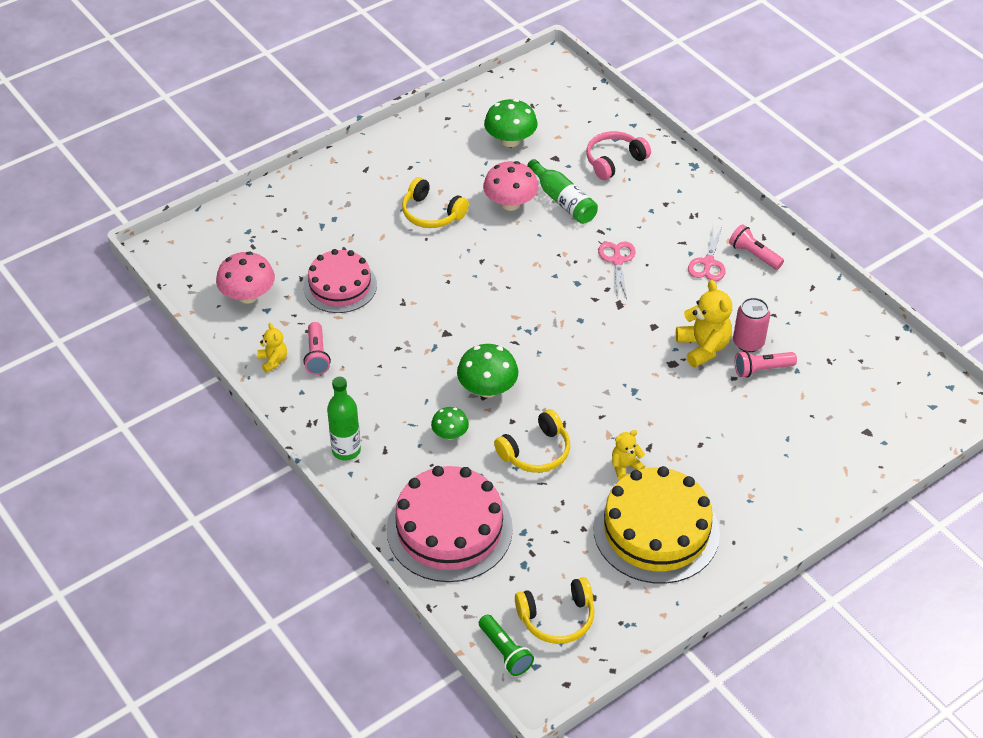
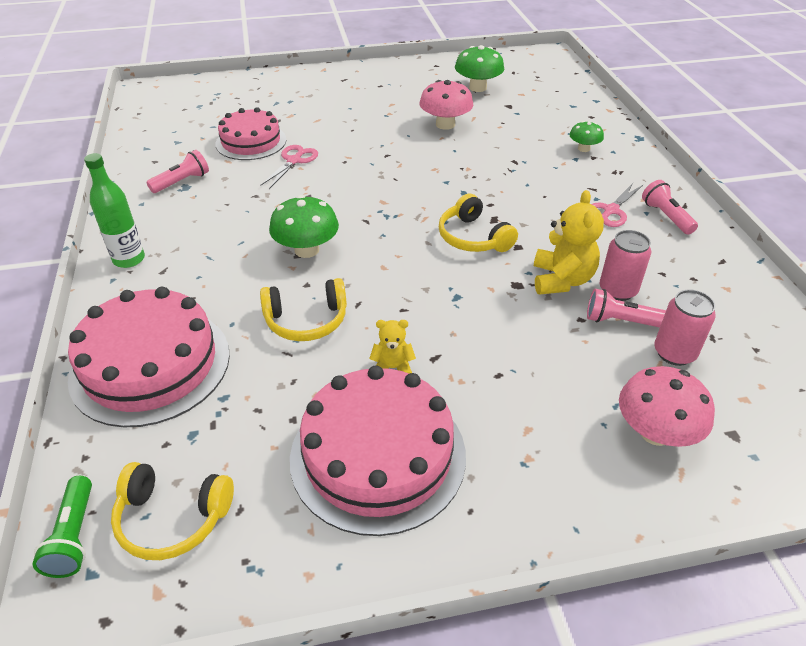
camera: 25 degrees right, 5 degrees down
pink mushroom [216,252,275,304] -> pink mushroom moved to [619,366,715,447]
yellow teddy bear [257,323,287,373] -> none
pink flashlight [303,322,331,375] -> pink flashlight turned 150 degrees counterclockwise [146,150,209,193]
yellow headphones [402,177,469,228] -> yellow headphones moved to [439,194,518,252]
green mushroom [431,407,469,440] -> green mushroom moved to [570,121,604,152]
green bottle [527,159,598,224] -> none
pink headphones [586,131,651,180] -> none
yellow cake [593,466,720,584] -> pink cake [290,365,466,536]
pink scissors [598,241,636,299] -> pink scissors moved to [260,145,318,189]
none -> pink can [654,289,716,366]

